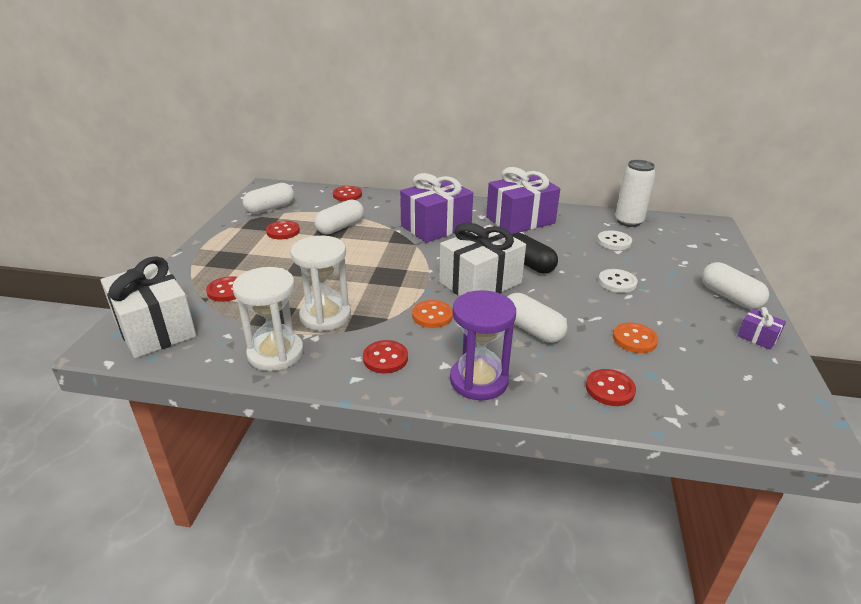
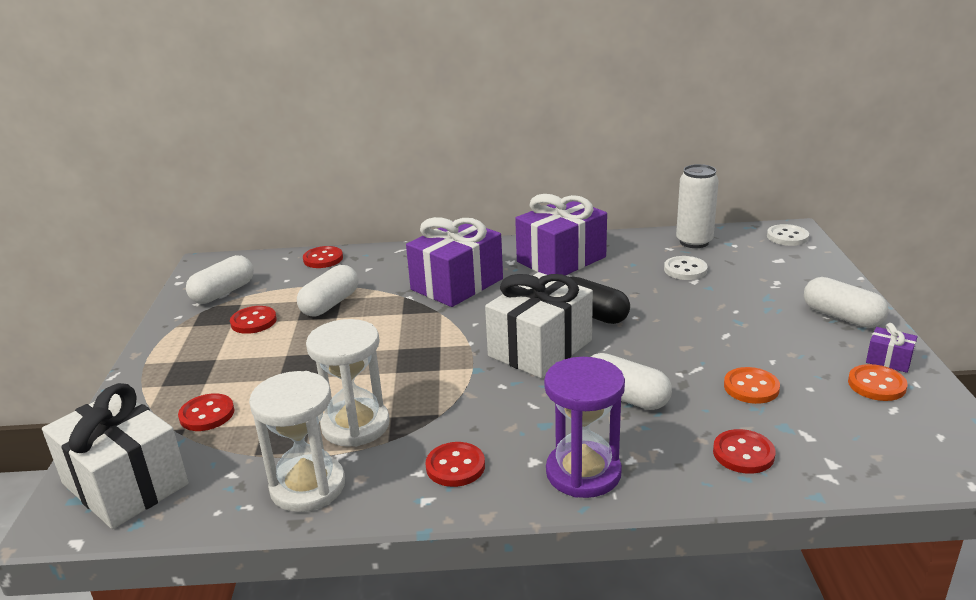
camera: 10 degrees left, 5 degrees down
orange button [412,300,453,328] -> orange button moved to [848,364,908,401]
white button [598,269,638,293] -> white button moved to [767,224,809,246]

